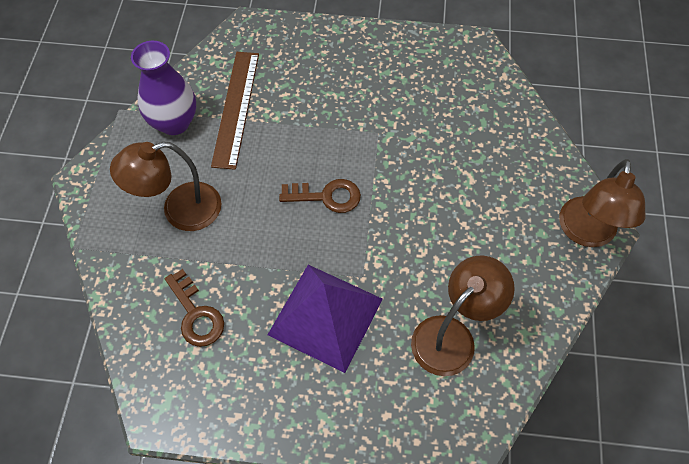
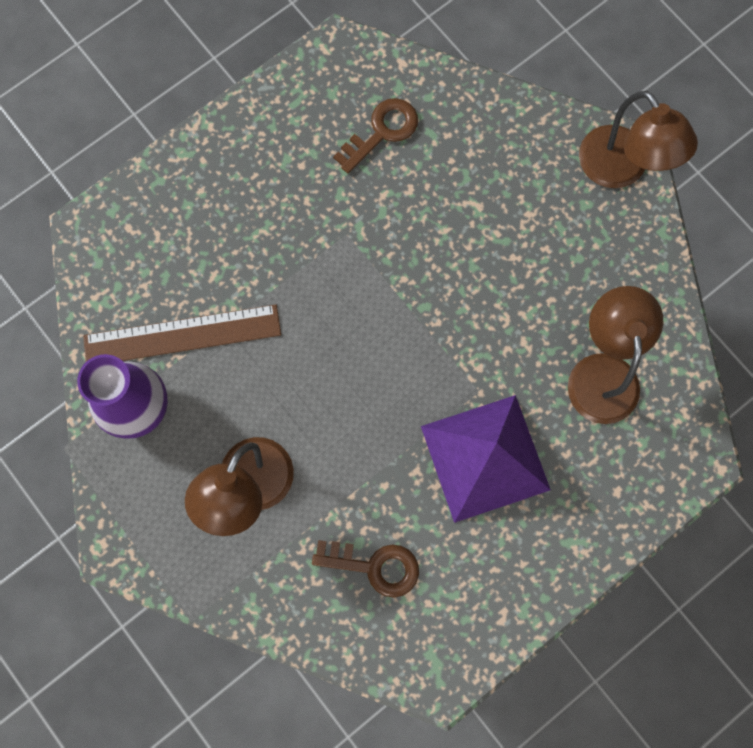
camera: 45 degrees left, 15 degrees up
brown ruler [211,52,259,170] -> brown ruler turned 60 degrees counterclockwise [83,304,281,362]
brown key [279,179,361,213] -> brown key moved to [333,98,418,173]

